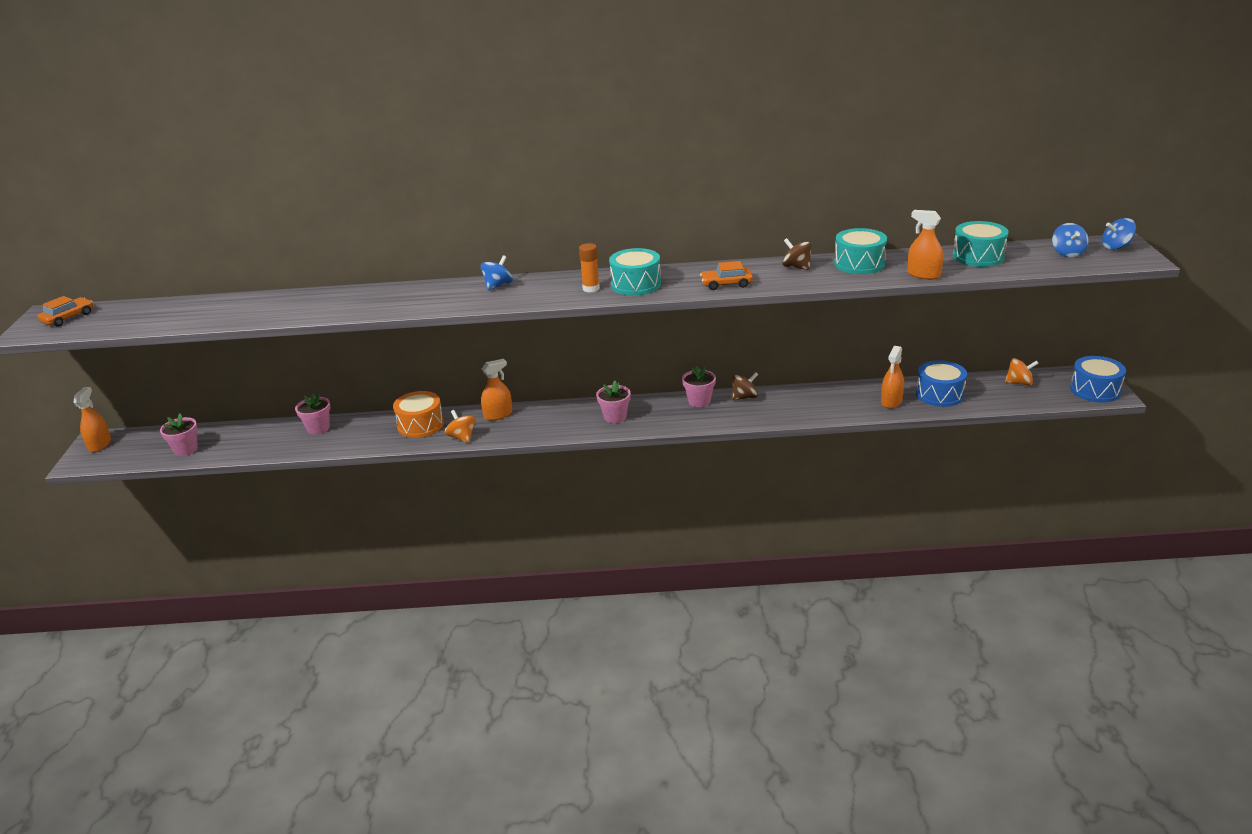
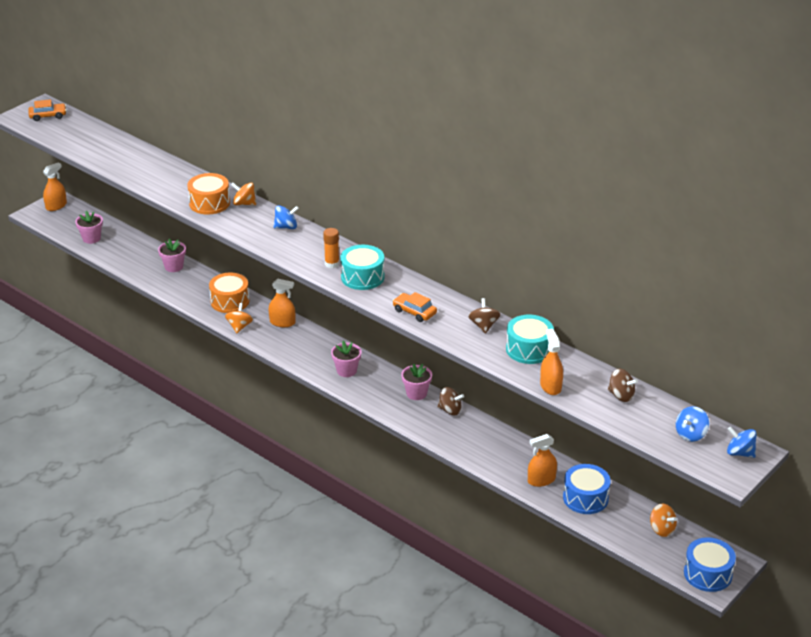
camera: 40 degrees right, 5 degrees up
turquoise drum [952,221,1009,267] -> brown spinning top [608,369,638,402]
none -> orange drum [187,173,230,215]
none -> orange spinning top [231,183,256,205]

